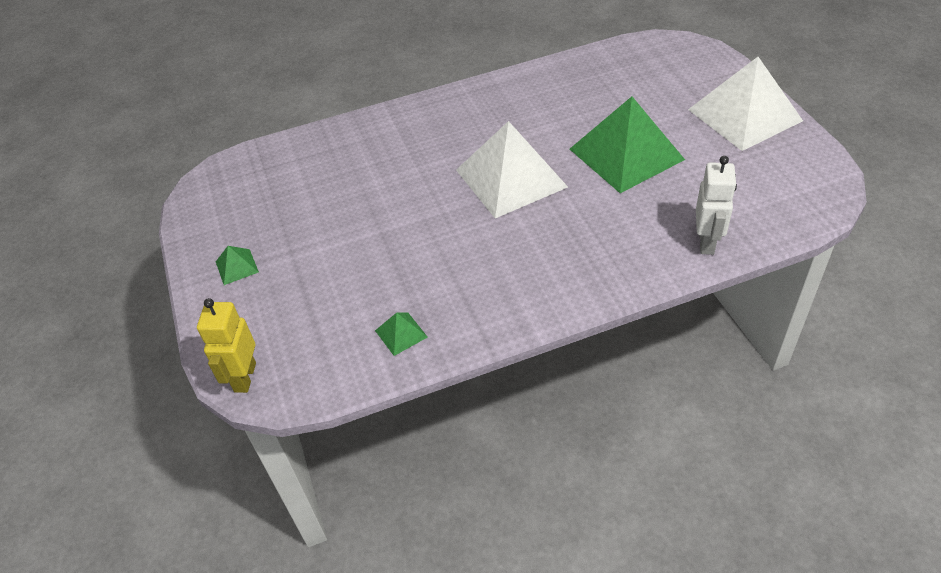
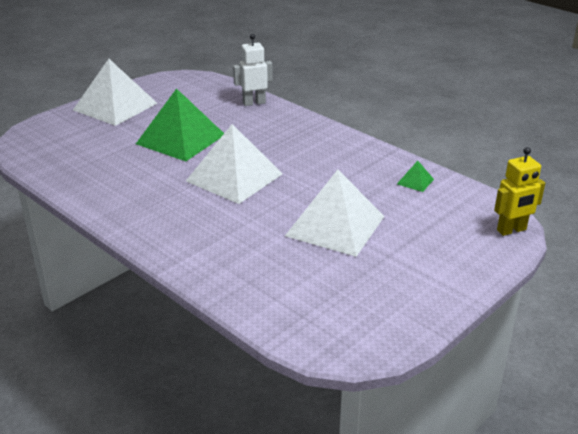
camera: 120 degrees left, 15 degrees down
green pyramid [216,246,259,285] -> none
none -> white pyramid [285,170,385,257]

